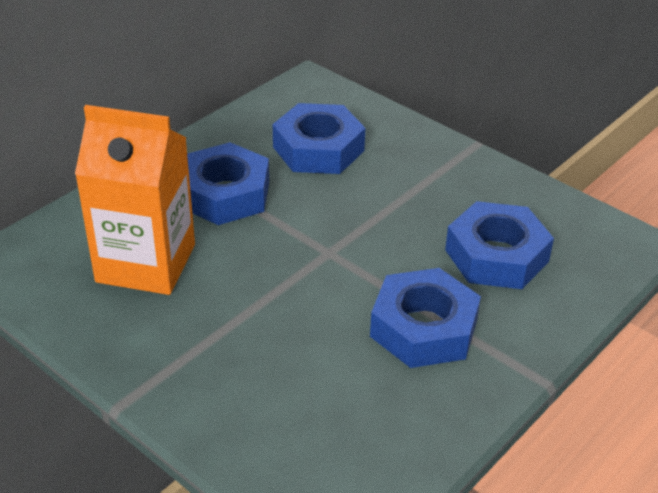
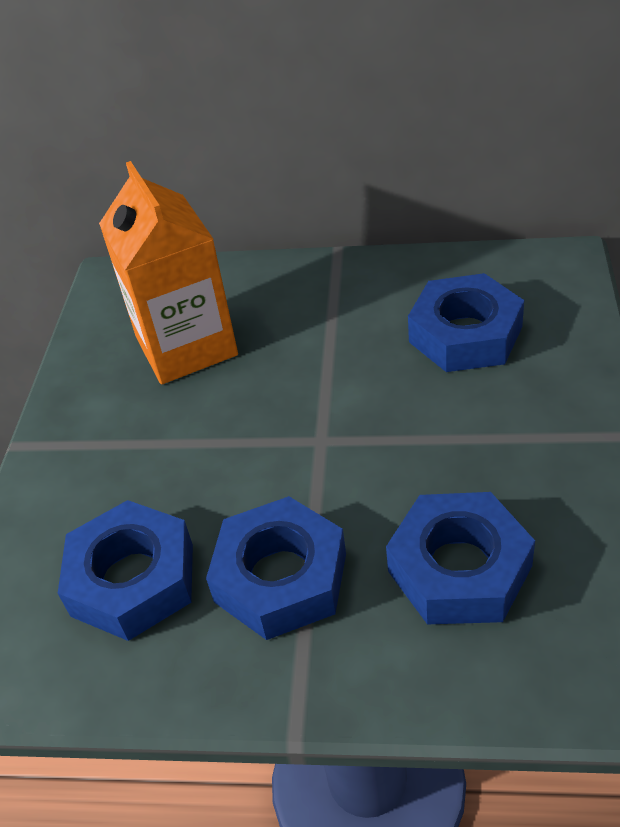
camera: 60 degrees right, 5 degrees up
blue nut [187,142,269,225] -> blue nut moved to [58,500,193,641]

